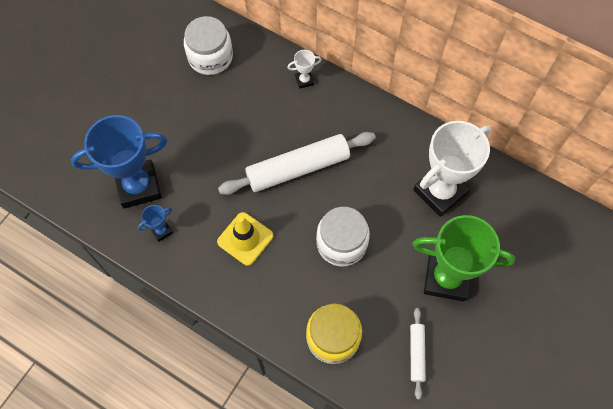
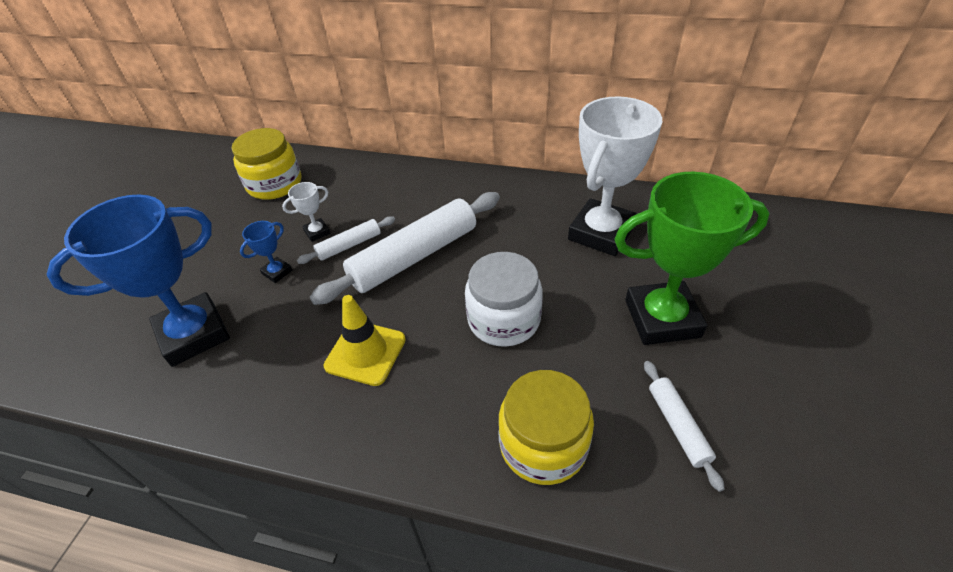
camera: 15 degrees left, 20 degrees down
blue trophy [138,205,173,242] -> blue trophy moved to [240,221,292,283]
white jar [184,16,233,75] -> yellow jar [232,128,301,200]
white trophy [287,50,322,89] -> white trophy moved to [282,182,330,242]
none -> white rolling pin [297,216,395,264]

